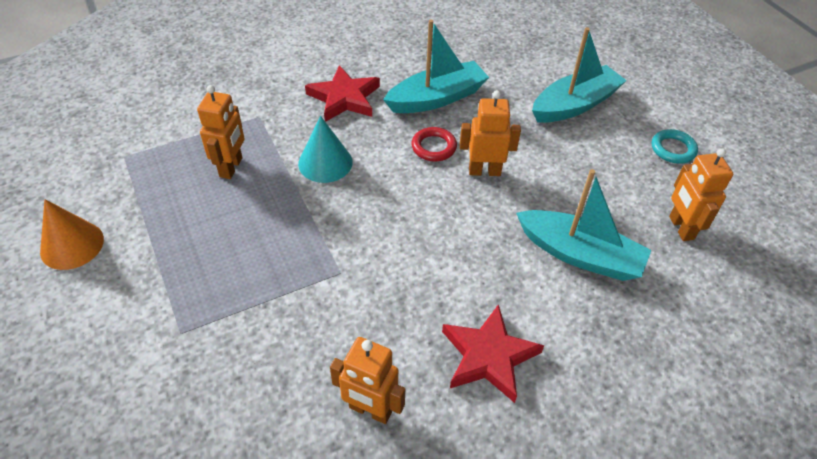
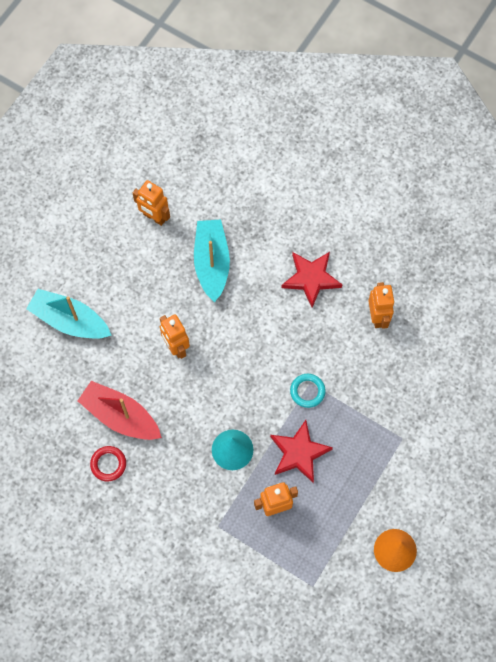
camera: 120 degrees left, 20 degrees up
red star [305,65,380,122] -> red star moved to [270,420,333,483]
turquoise boat [383,20,489,113] -> red boat [78,381,162,440]
red ring [412,127,457,161] -> red ring moved to [90,446,126,481]
turquoise ring [652,129,698,164] -> turquoise ring moved to [290,374,326,408]
orange robot [669,148,733,241] -> orange robot turned 75 degrees clockwise [133,180,170,226]

